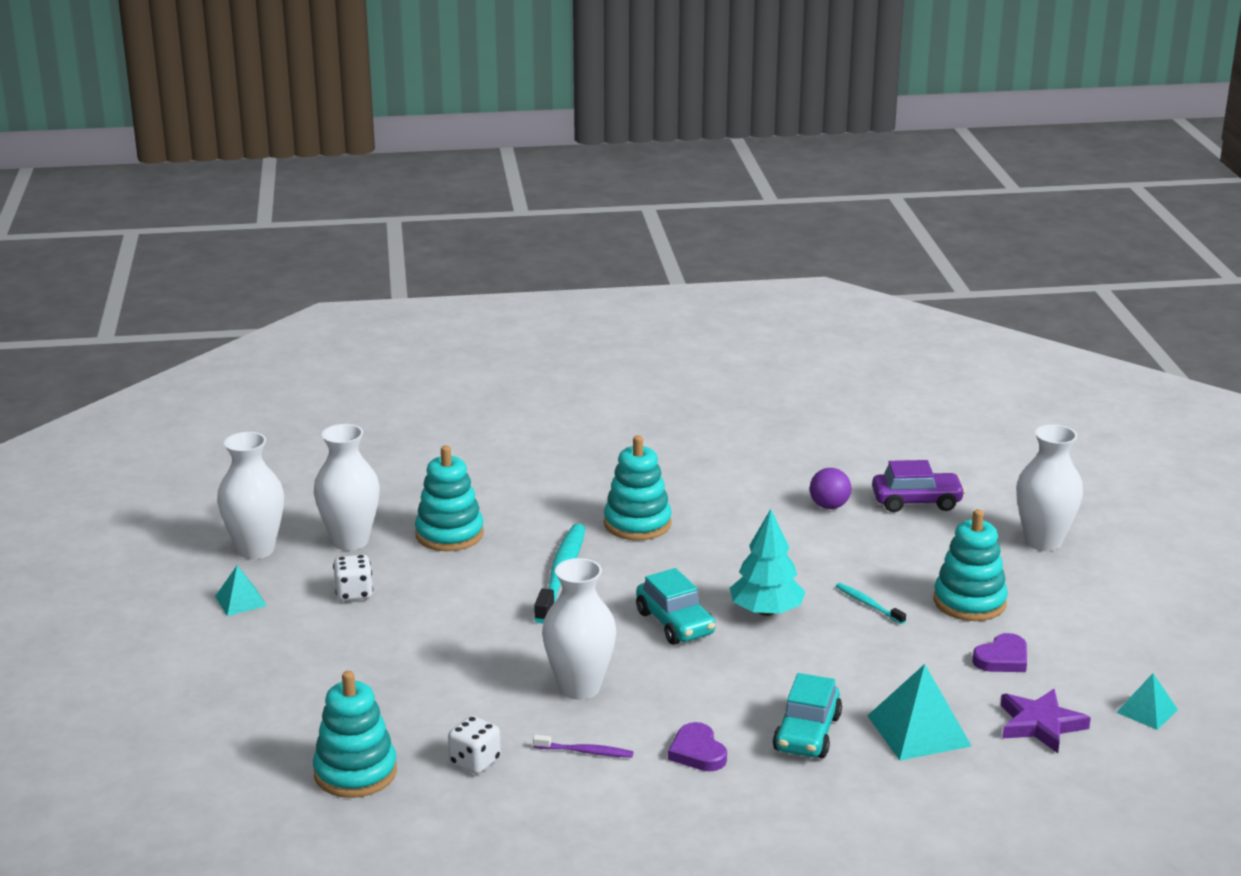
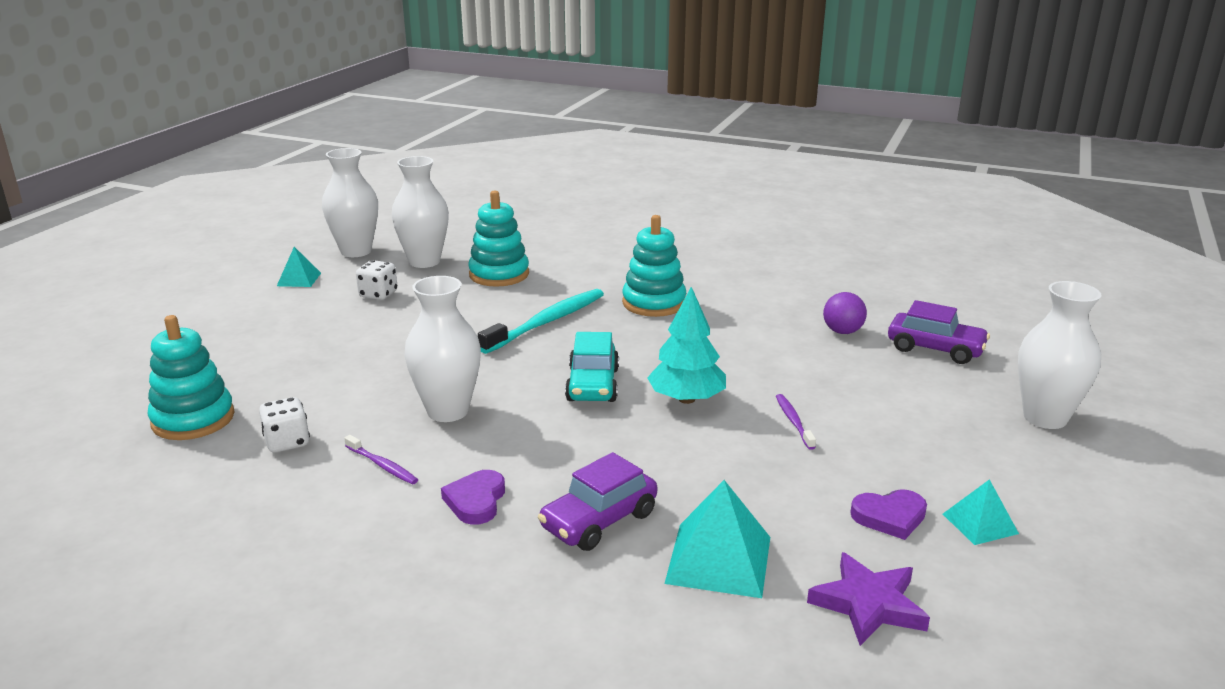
camera: 30 degrees right, 0 degrees up
turquoise car [773,673,842,758] -> purple car [538,452,657,551]
turquoise toothbrush [836,583,906,624] -> purple toothbrush [776,394,816,450]
turquoise stacking toy [934,509,1008,621] -> none
turquoise pyramid [1116,673,1178,730] -> turquoise pyramid moved to [943,479,1019,545]

